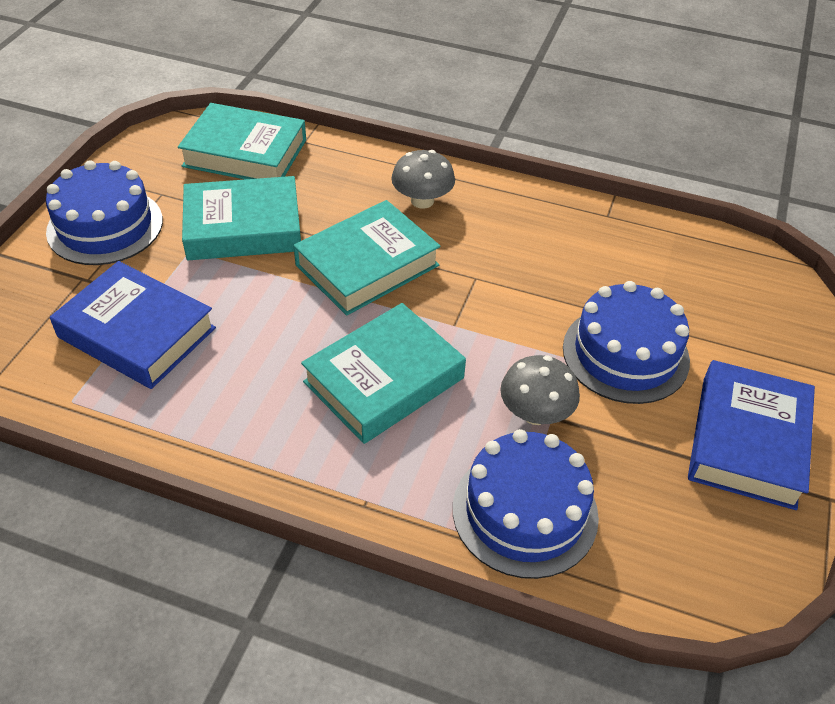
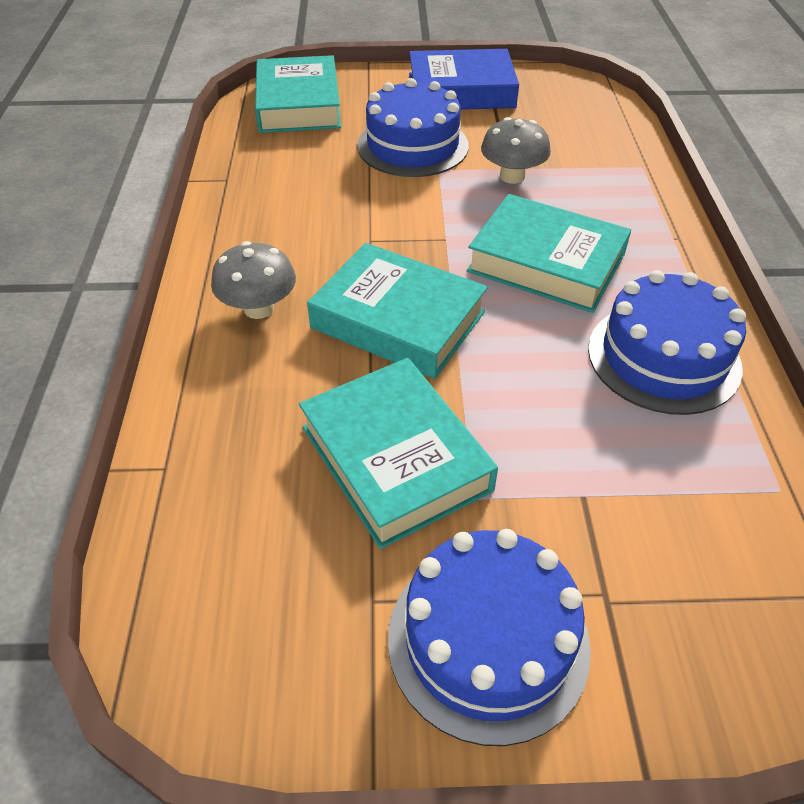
camera: 110 degrees left, 0 degrees up
blue book [50,261,216,389] -> none
turquoise book [178,103,306,179] -> turquoise book moved to [255,55,341,133]
blue cake [453,429,599,579] -> blue cake moved to [588,270,746,415]

